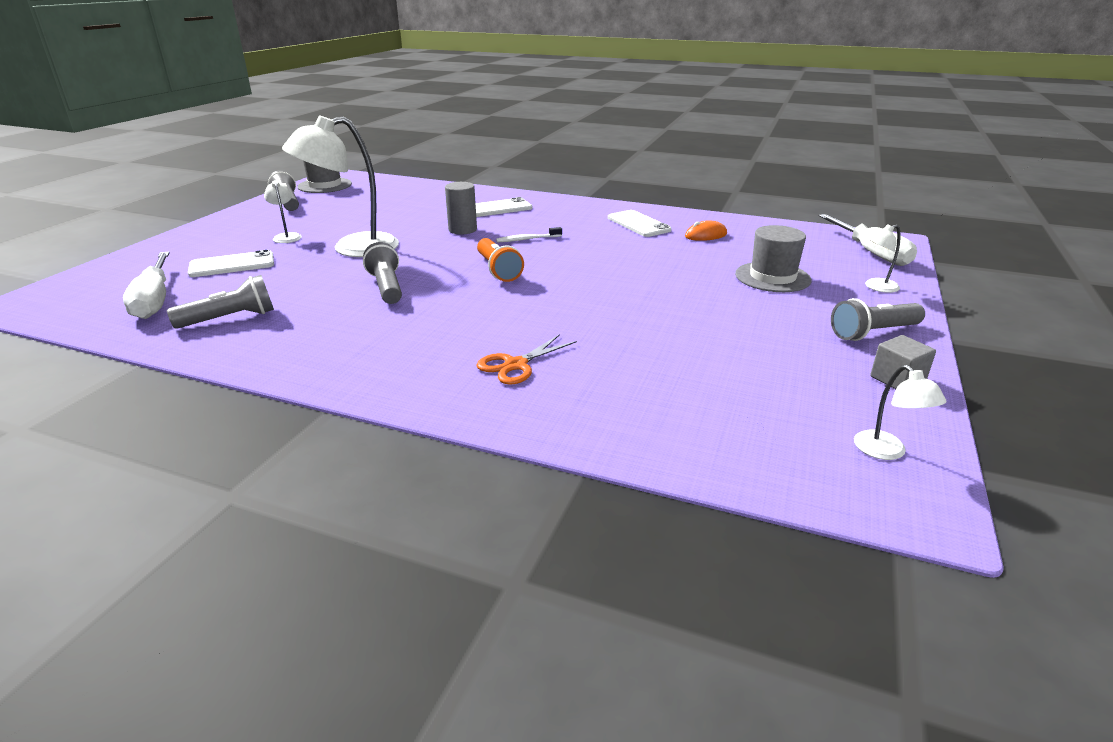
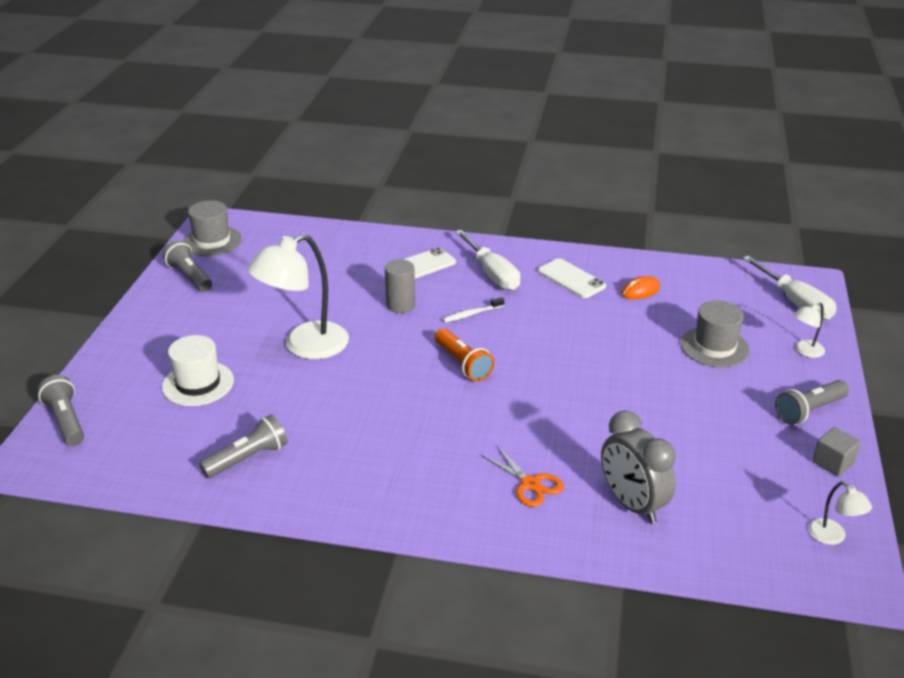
camera: 10 degrees left, 5 degrees up
white screwdriver [123,252,170,319] -> white screwdriver moved to [455,230,520,290]
white phone [188,250,274,277] -> white hat [162,335,234,406]
white lamp [264,180,302,243] -> none
grey flashlight [363,242,402,304] -> grey flashlight moved to [38,375,84,446]
orange scissors [477,334,577,385] -> orange scissors turned 75 degrees counterclockwise [481,445,564,507]
none -> grey clock [601,410,676,524]

